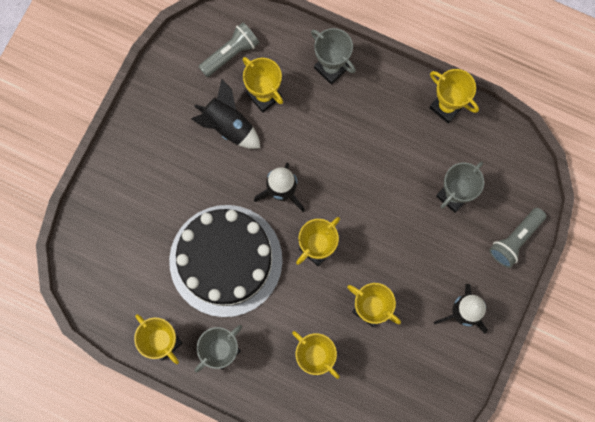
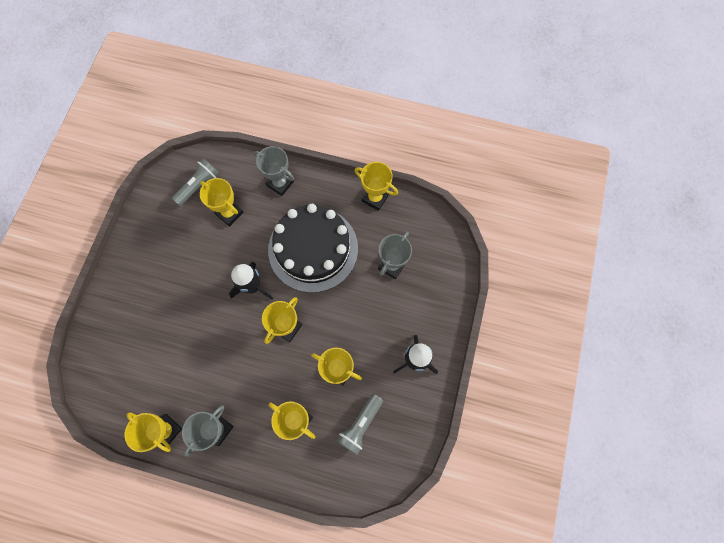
camera: 10 degrees left, 5 degrees down
black cake [169,205,283,317] -> black cake moved to [268,204,358,293]
black rocket [191,79,260,149] -> none
grey flashlight [489,208,546,268] -> grey flashlight moved to [336,394,383,455]

